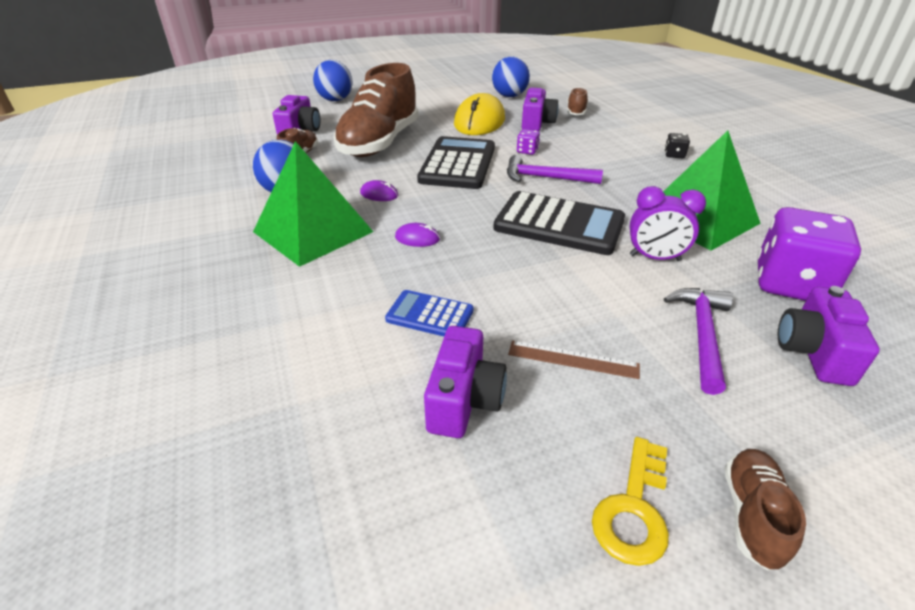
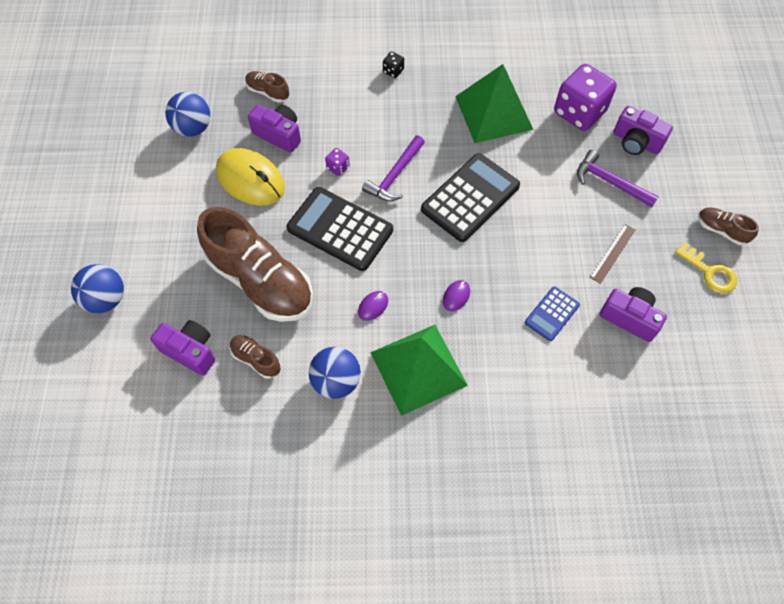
camera: 70 degrees left, 25 degrees up
purple clock [630,186,706,261] -> none

